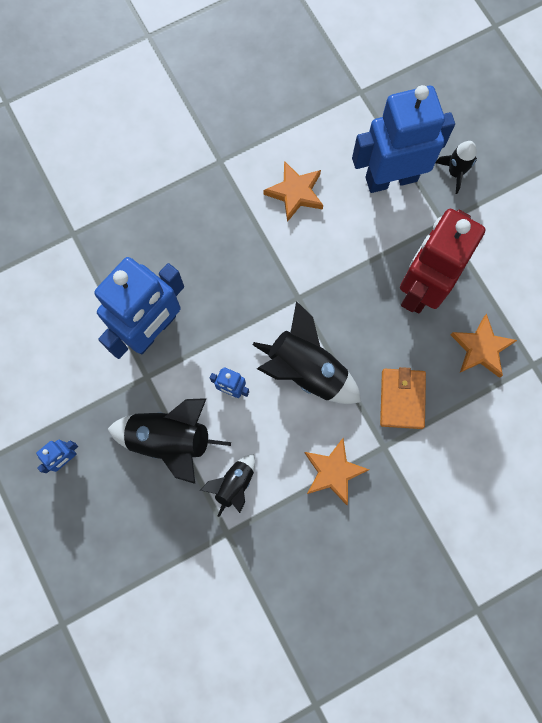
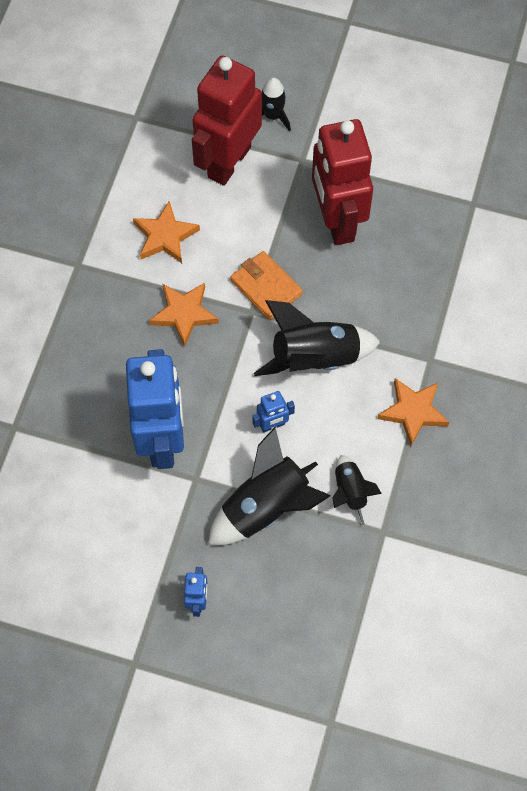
camera: 45 degrees left, 10 degrees down
blue robot [352,85,455,193] -> red robot [192,56,262,186]
orange wallet [380,367,426,429] -> orange wallet moved to [230,251,303,320]
orange star [451,314,517,378] -> orange star moved to [149,283,219,347]

